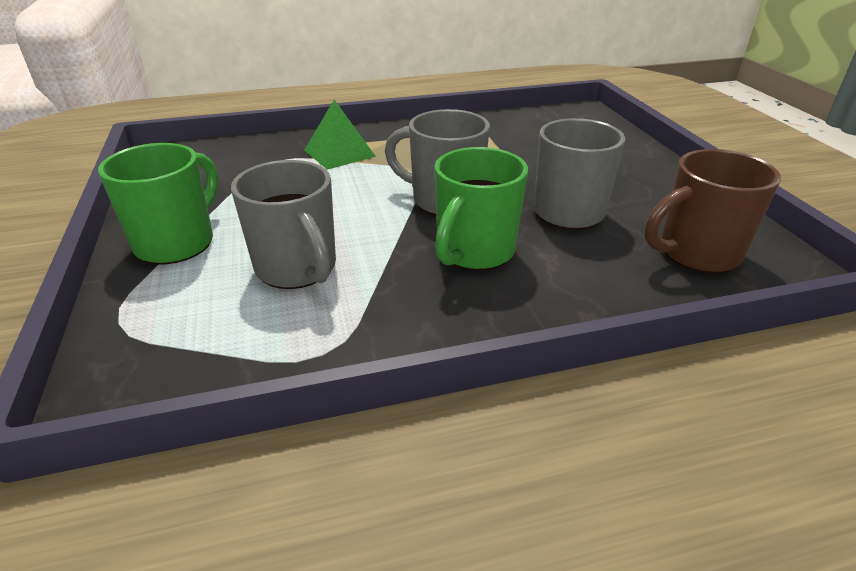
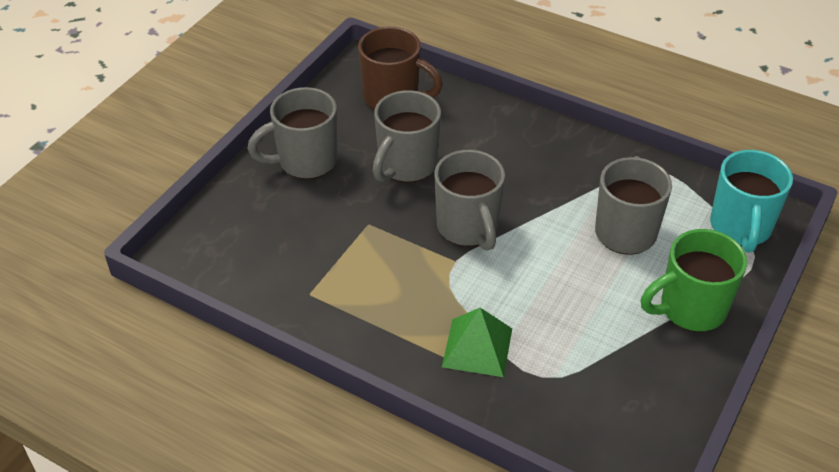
camera: 135 degrees left, 10 degrees up
green mug [434,147,528,271] -> none
none -> grey mug [247,87,337,179]
none -> turquoise mug [710,150,793,253]

